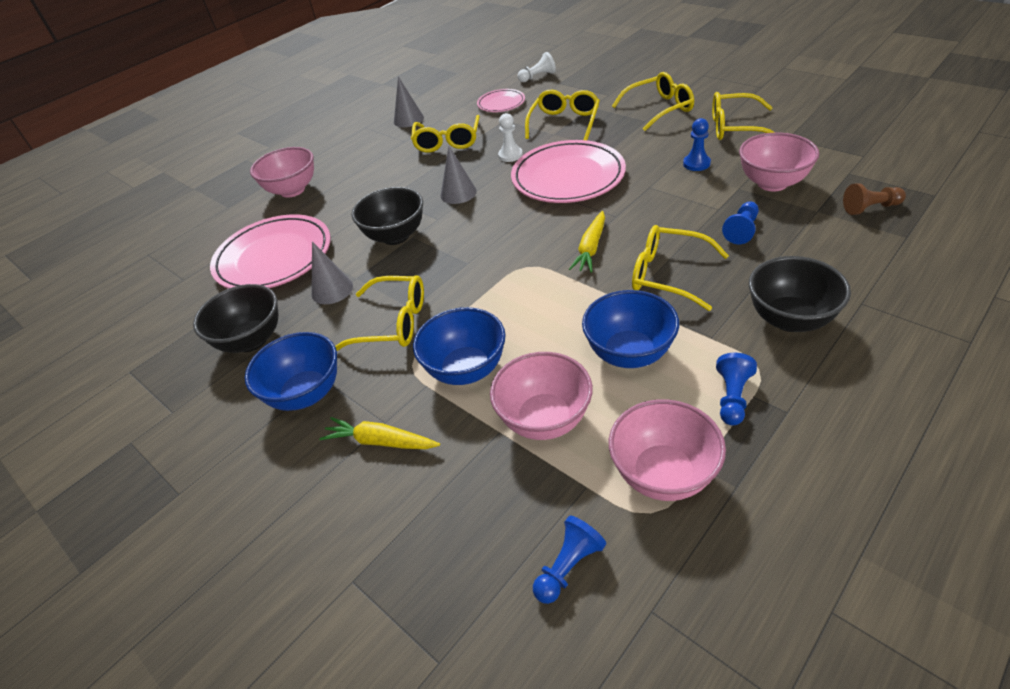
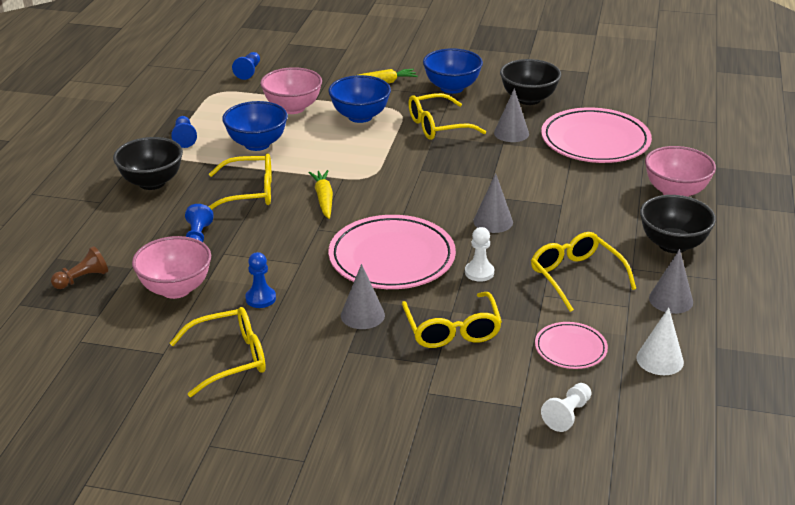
camera: 145 degrees right, 10 degrees down
black bowl [351,187,423,245] -> black bowl moved to [640,195,716,253]
pink bowl [609,399,726,501] -> none
yellow glasses [612,72,694,131] -> none
none -> grey cone [341,264,385,329]
none -> white cone [636,307,684,375]

